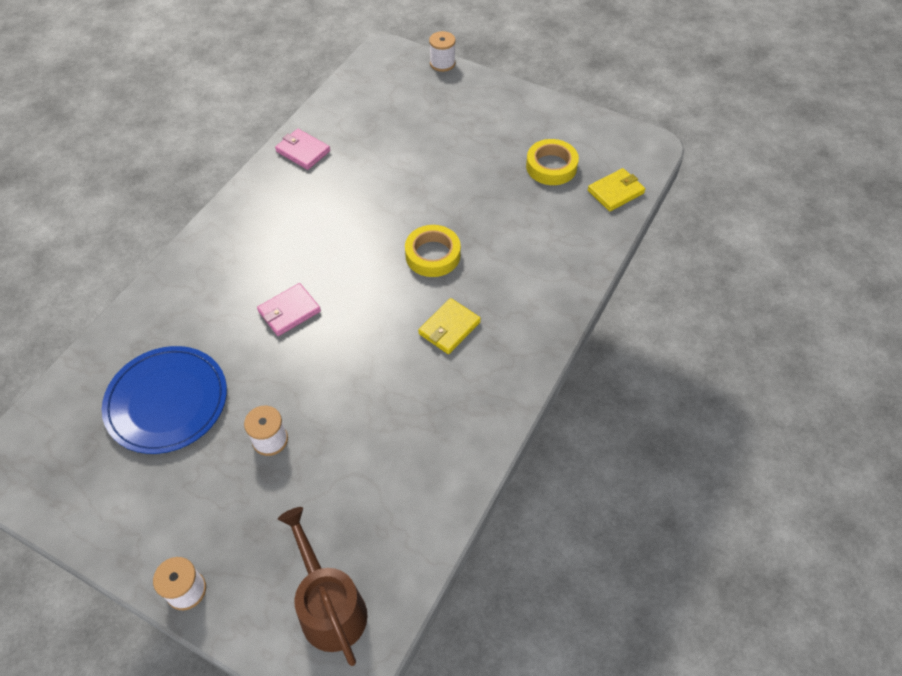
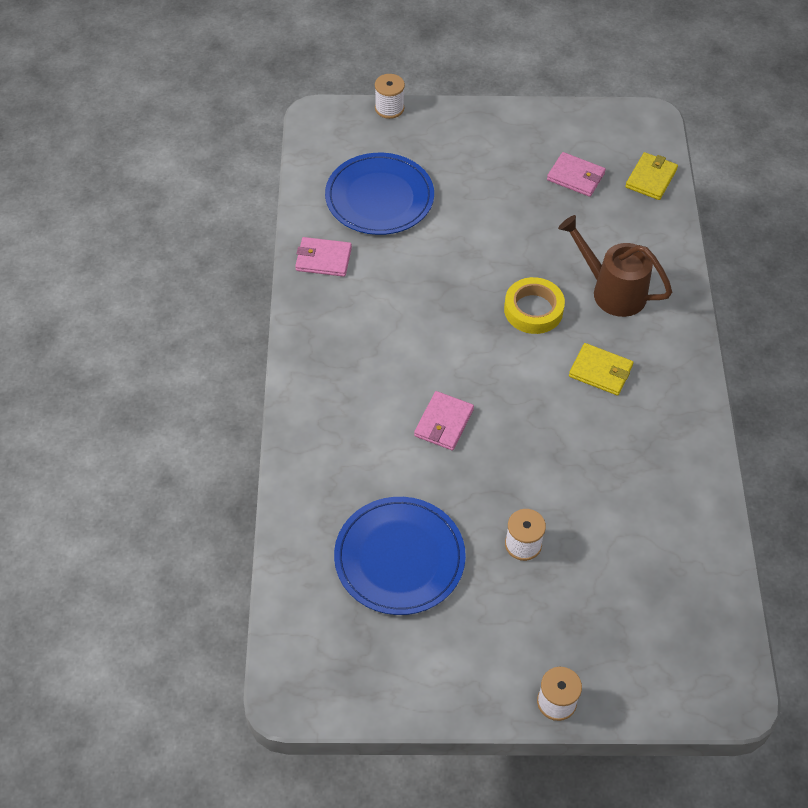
camera: 30 degrees left, 0 degrees up
brown watering can [278,507,367,666] -> brown watering can moved to [558,215,672,317]
yellow wallet [418,298,481,354] -> yellow wallet turned 75 degrees counterclockwise [569,343,633,396]
yellow tape [526,139,579,185] -> pink wallet [547,152,606,197]
none -> blue plate [325,153,434,235]

